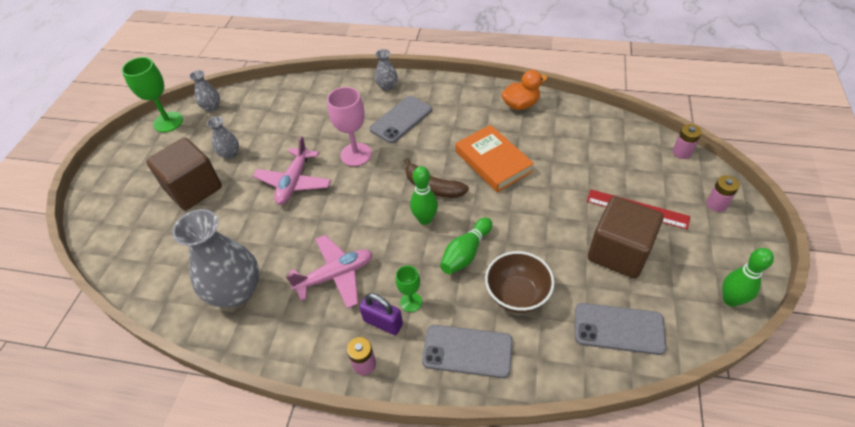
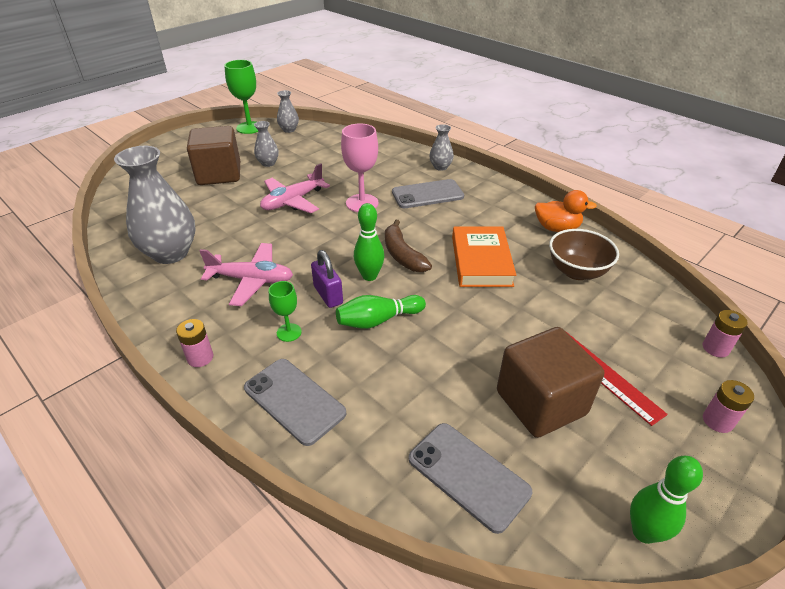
camera: 30 degrees right, 10 degrees down
purple padlock [359,293,403,335] -> purple padlock moved to [311,250,343,308]
brown bowl [485,251,554,313] -> brown bowl moved to [549,229,619,280]

